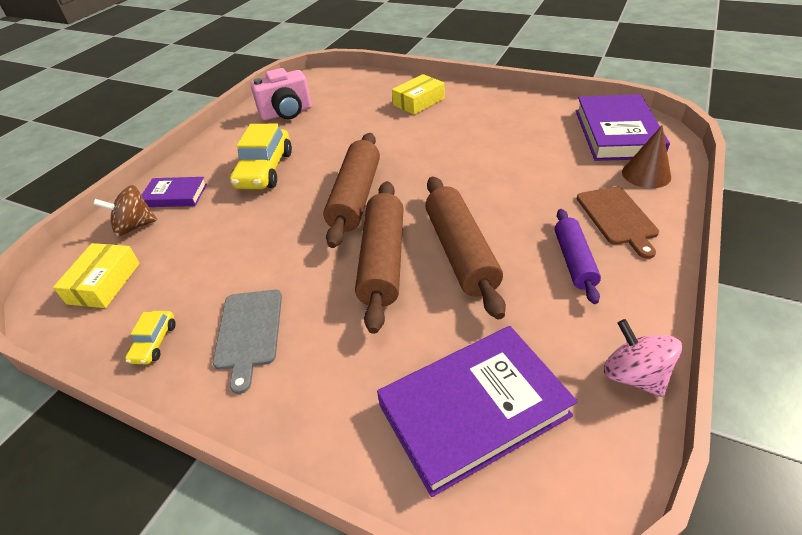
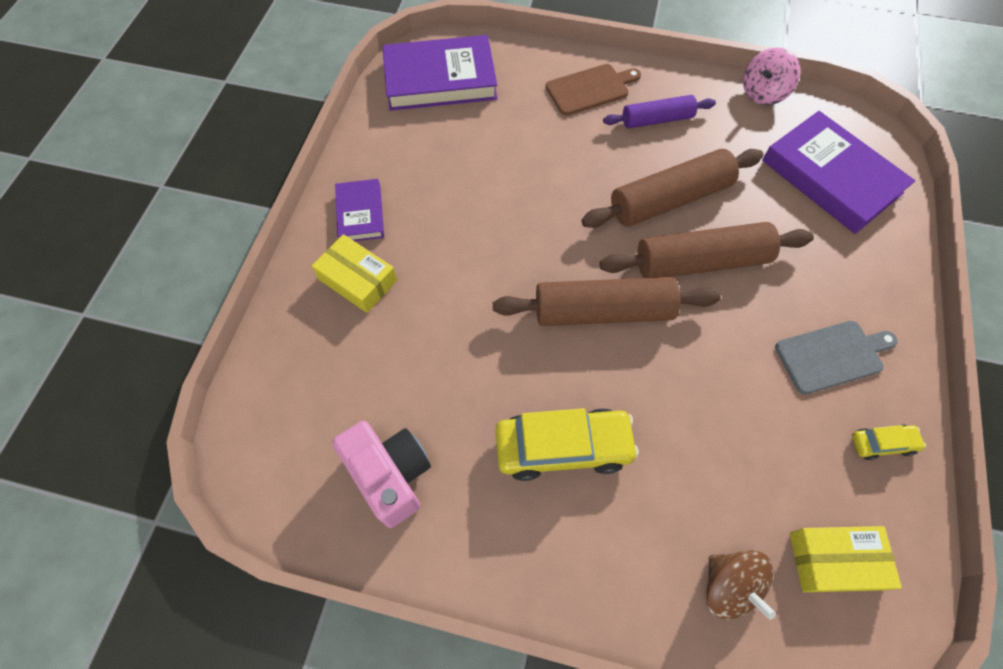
camera: 105 degrees left, 20 degrees up
purple book [141,177,207,207] -> purple book moved to [335,179,384,241]
brown cone [622,126,671,188] -> none

